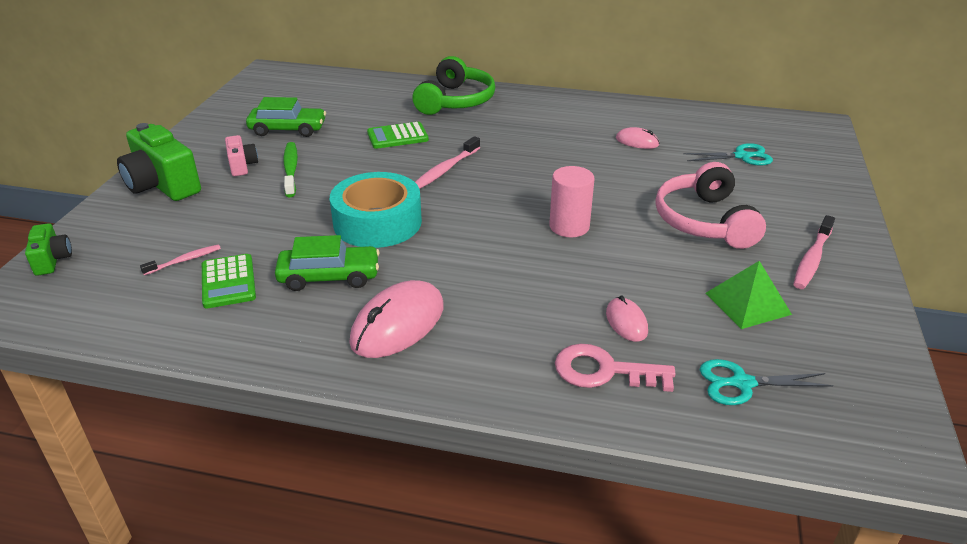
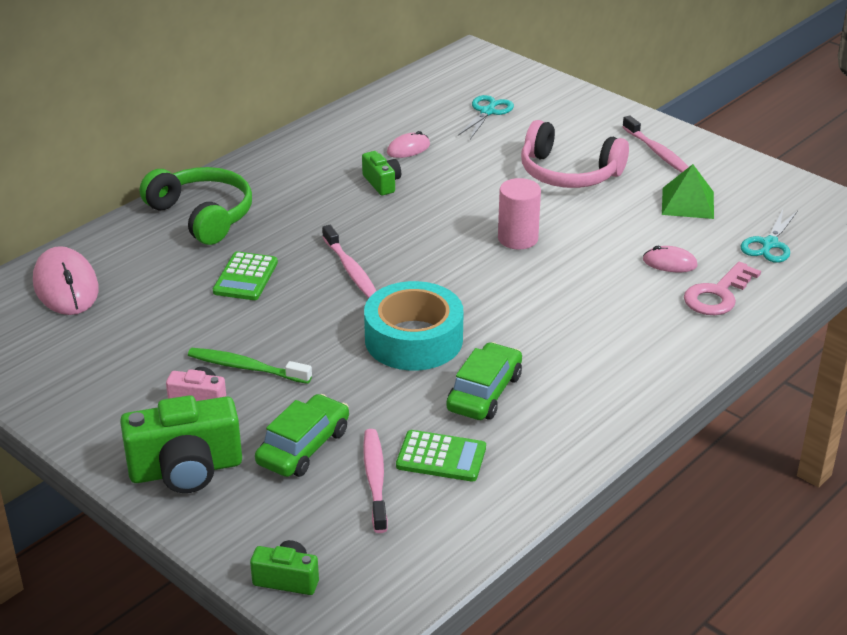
camera: 60 degrees left, 0 degrees up
pink toothbrush [140,244,221,275] -> pink toothbrush [363,429,388,533], size x1.59
green car [246,97,326,137] -> green car moved to [255,394,349,477]
pink mouse [349,280,444,358] -> pink mouse moved to [33,246,99,315]
none -> green camera [362,151,401,195]

